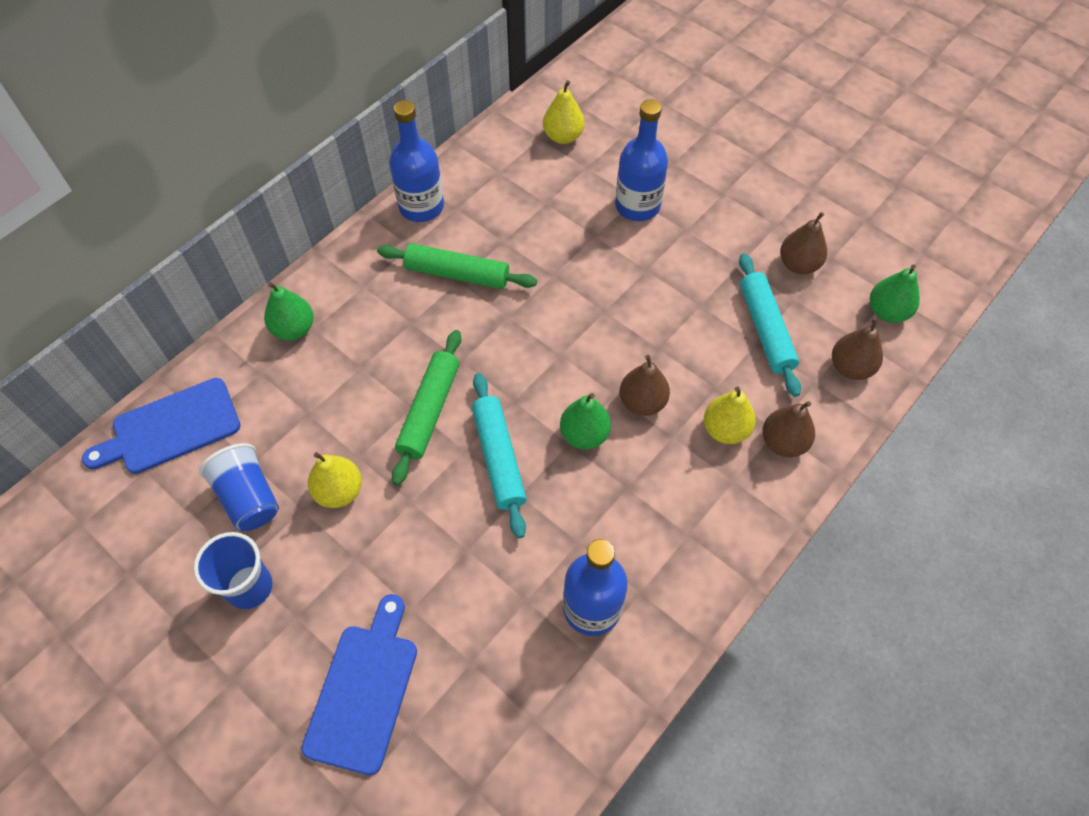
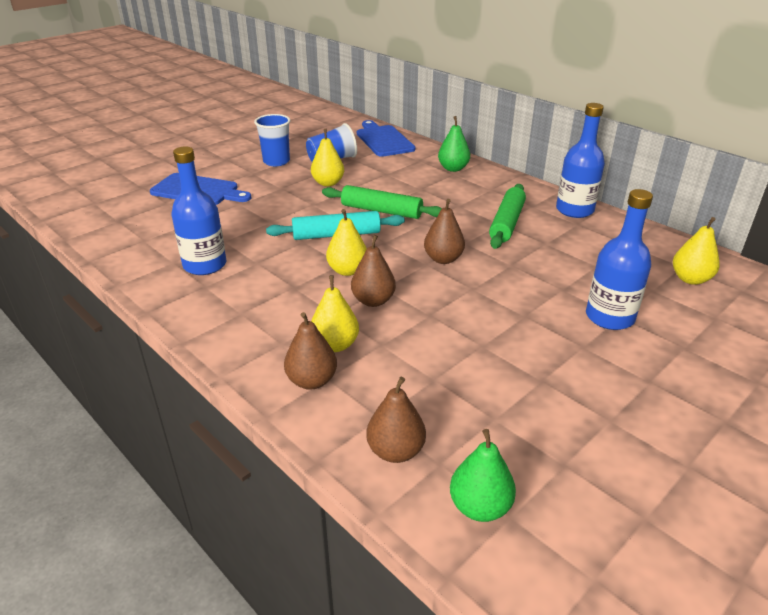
camera: 95 degrees right, 25 degrees down
green pear [560,393,611,449] -> yellow pear [326,209,367,276]
turquoise rolling pin [739,253,801,397] -> none
brown pear [780,212,827,274] -> brown pear moved to [424,199,465,264]

